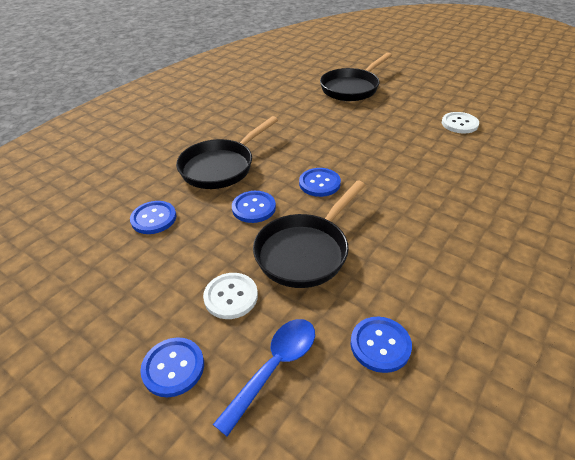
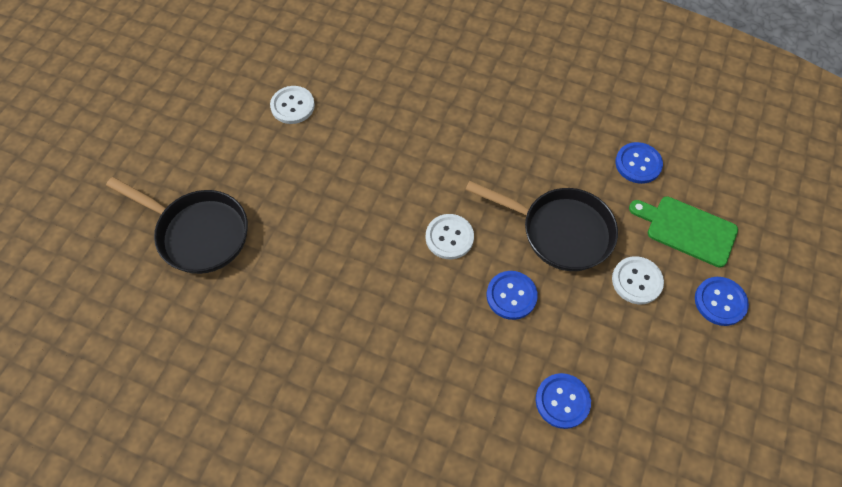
camera: 105 degrees left, 20 degrees up
black pan [176,116,278,189] -> none
blue spoon [213,319,315,437] -> green cutting board [629,196,738,268]
blue button [299,168,341,197] -> white button [426,214,474,259]

